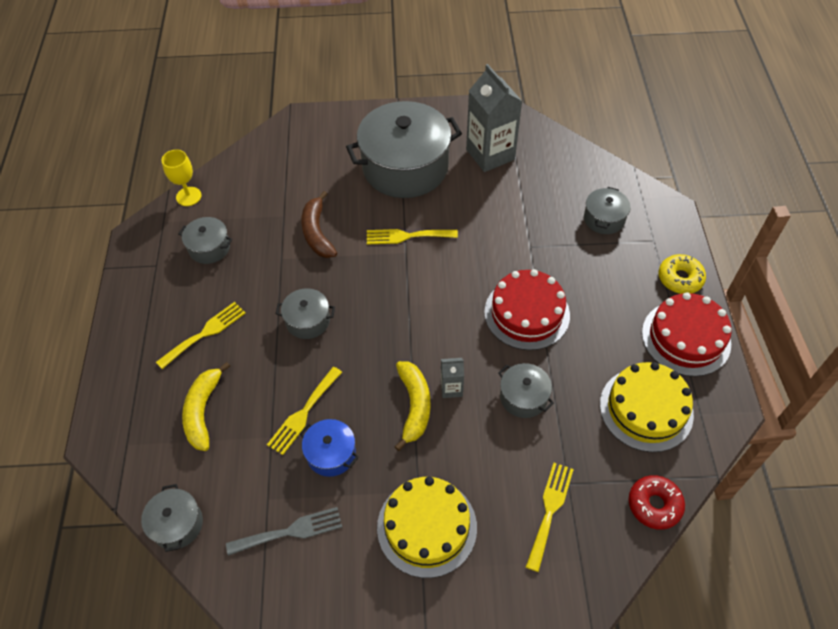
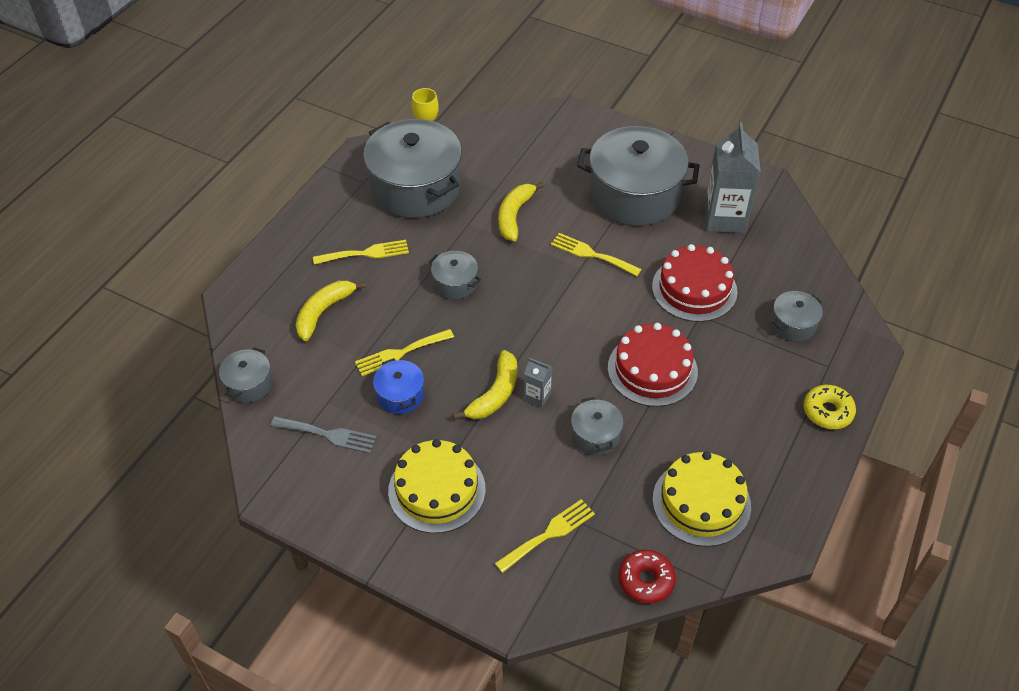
camera: 30 degrees right, 5 degrees down
grey pot [179,217,232,264] -> grey pot [363,119,462,218], size x2.20
brown banana [301,191,337,258] -> yellow banana [498,182,545,241]
red cake [642,292,732,377] -> red cake moved to [652,244,737,322]

